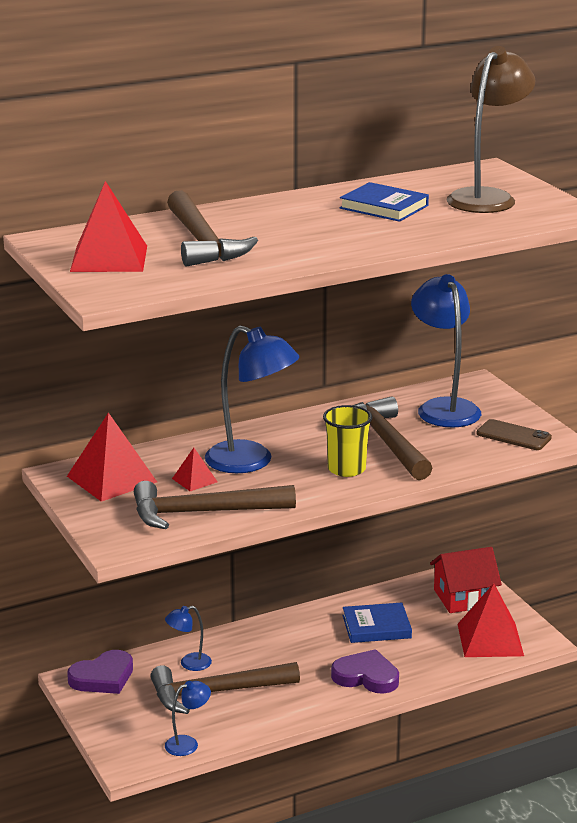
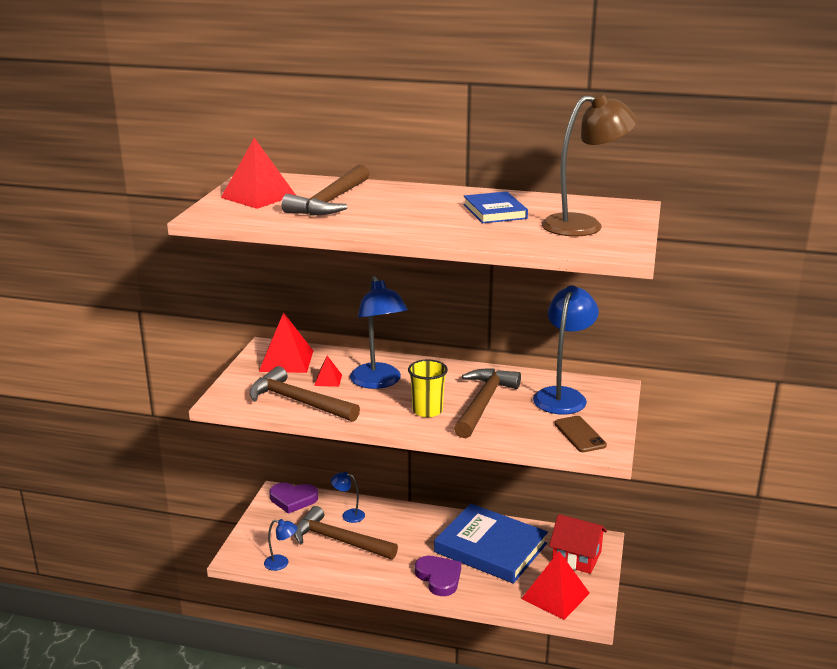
camera: 40 degrees right, 0 degrees up
blue book [342,602,412,643] -> blue book [434,504,548,584], size x1.82

